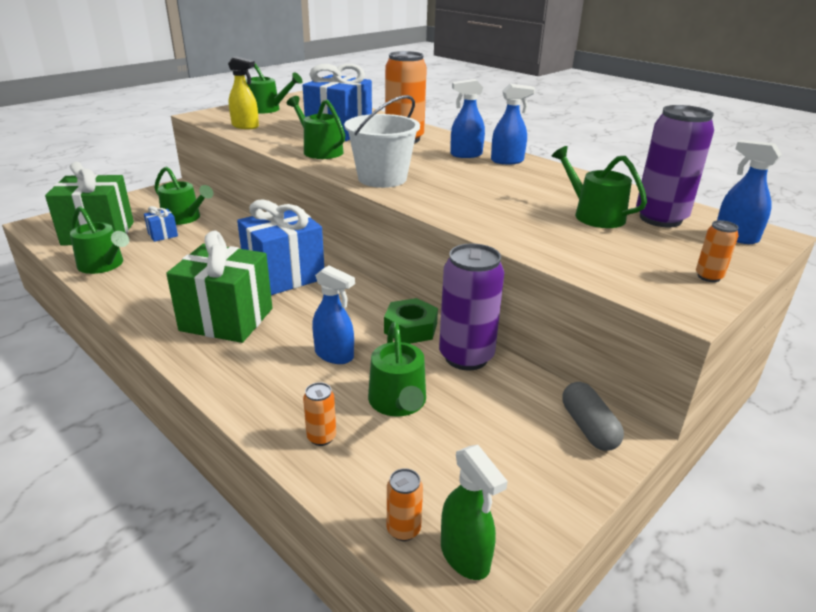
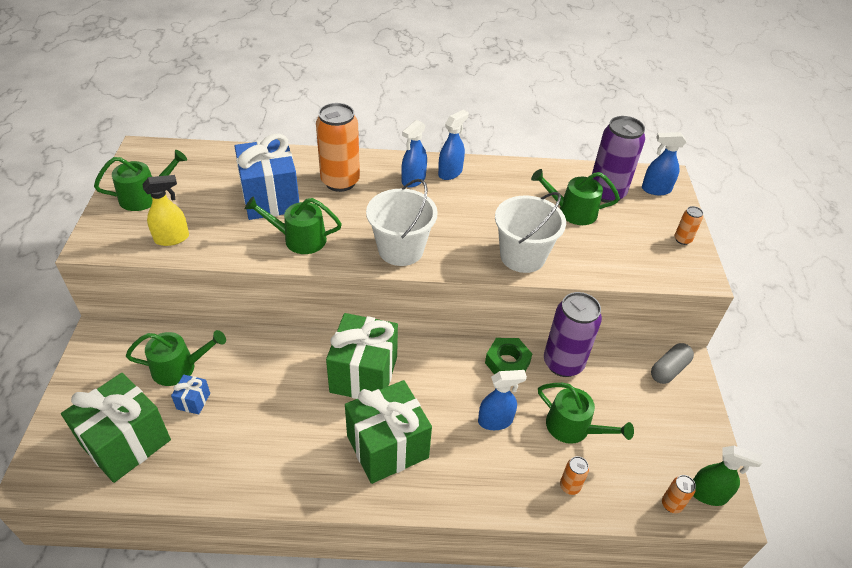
camera: 45 degrees left, 15 degrees up
green watering can [70,206,129,274] -> none
blue gift [237,199,324,295] -> green gift [326,313,398,399]
grey capsule [562,382,624,451] -> grey capsule turned 75 degrees counterclockwise [651,343,694,384]
none -> white bucket [495,192,566,273]

